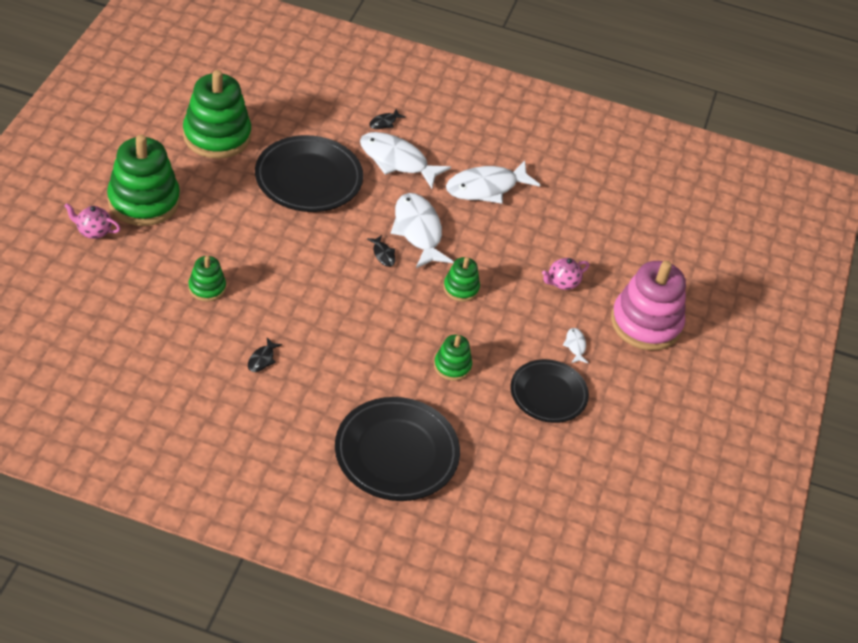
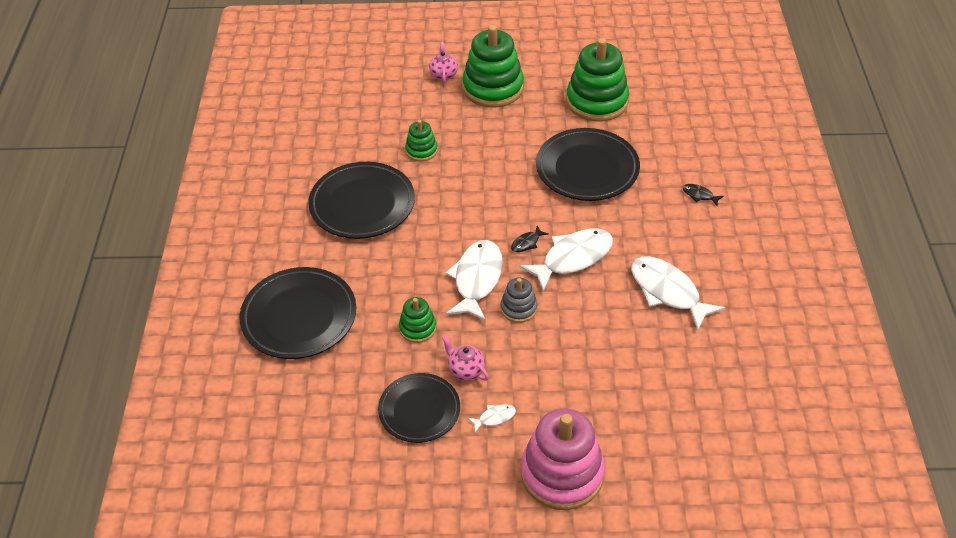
camera: 80 degrees right, 0 degrees up
black fish [248,338,282,372] -> black plate [308,162,415,239]
white fish [360,132,451,189] -> white fish moved to [446,240,503,321]
green stacking toy [443,257,480,302] -> grey stacking toy [501,278,537,323]
pink teapot [542,258,589,290] -> pink teapot moved to [442,335,489,381]

